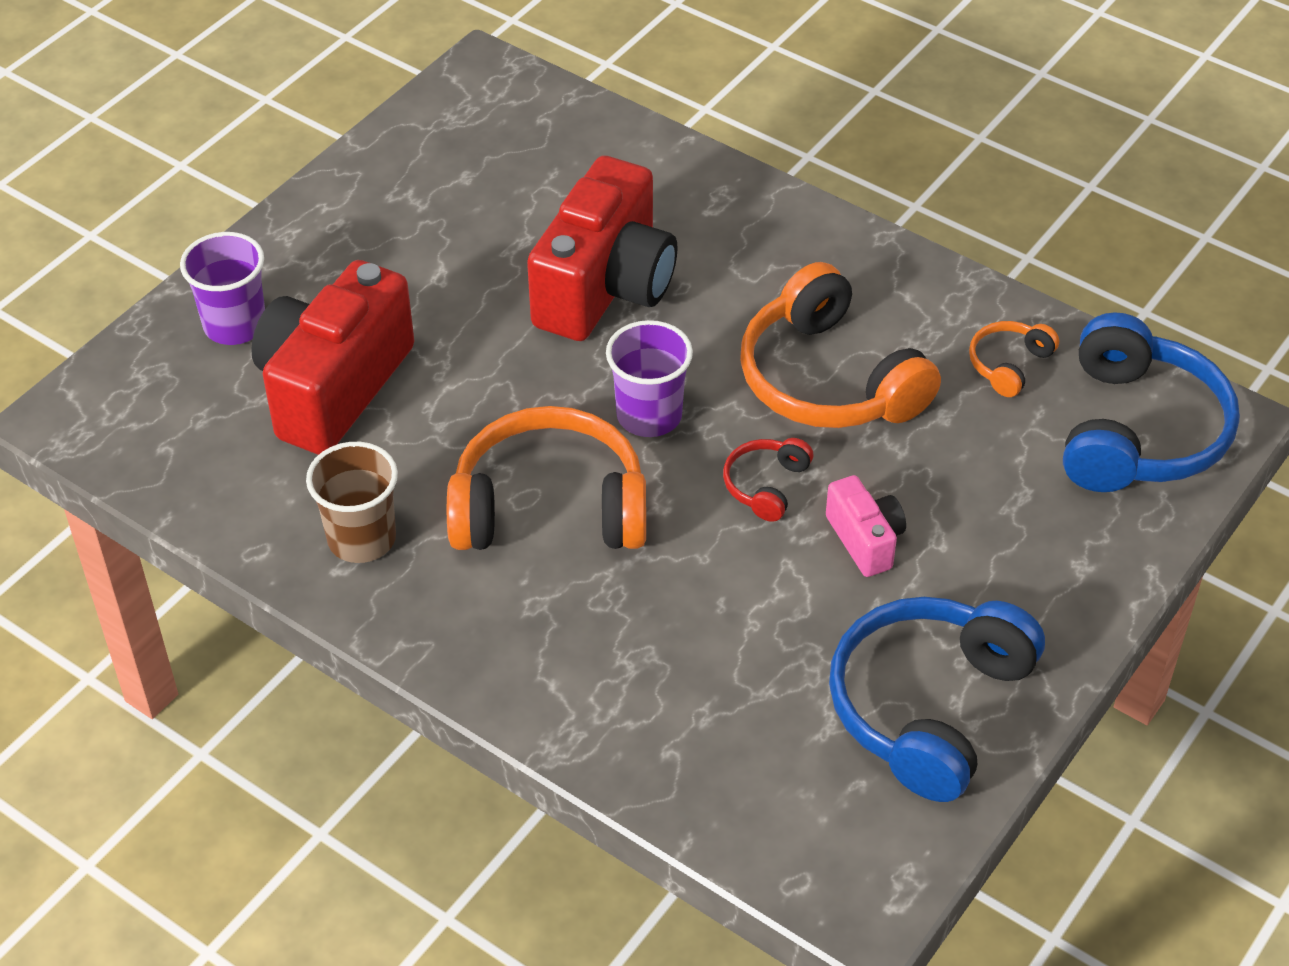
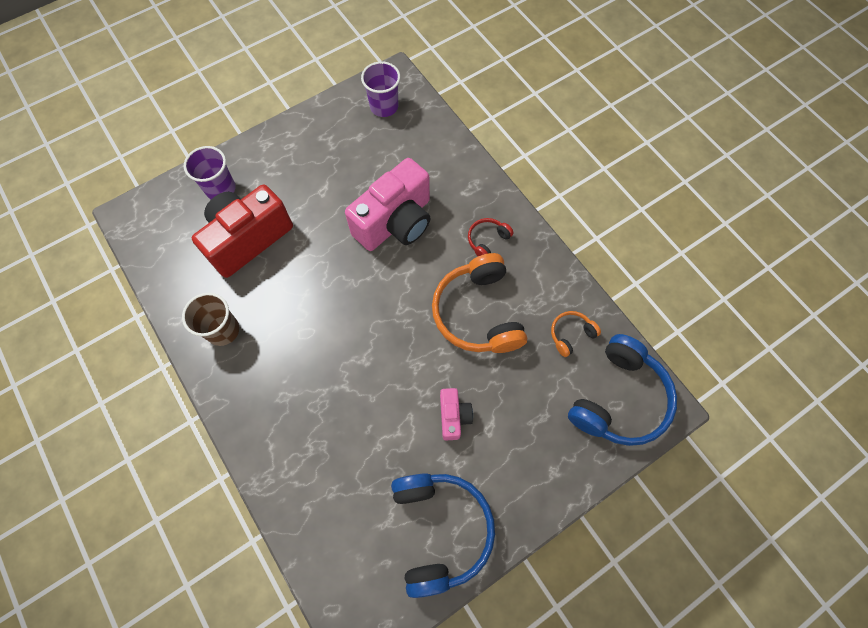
camera: 20 degrees right, 20 degrees up
orange headphones [447,406,646,550] -> none
red camera [527,156,677,341] -> pink camera [345,158,430,251]
purple cup [606,320,693,437] -> purple cup moved to [361,61,400,117]
red headphones [723,438,813,522] -> red headphones moved to [468,218,514,256]
blue headphones [829,597,1045,802] -> blue headphones turned 120 degrees clockwise [391,473,495,598]

